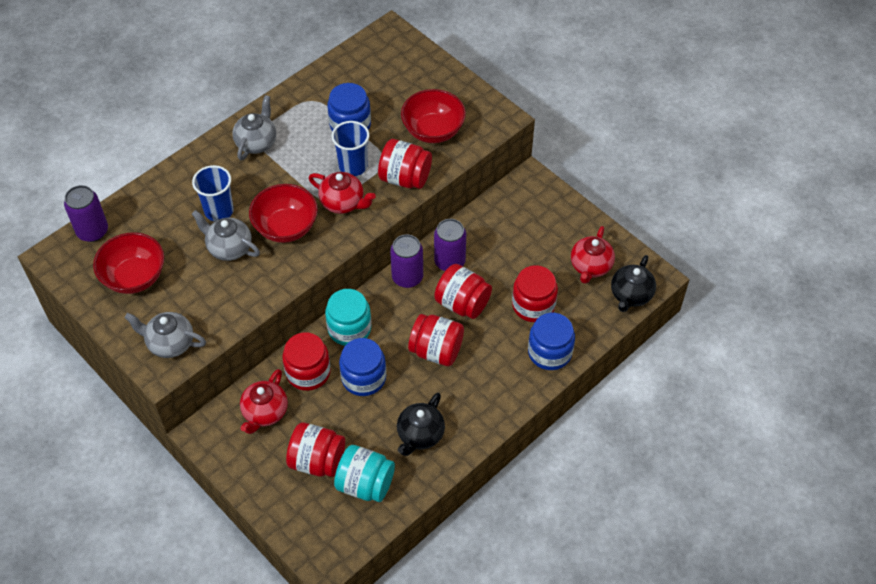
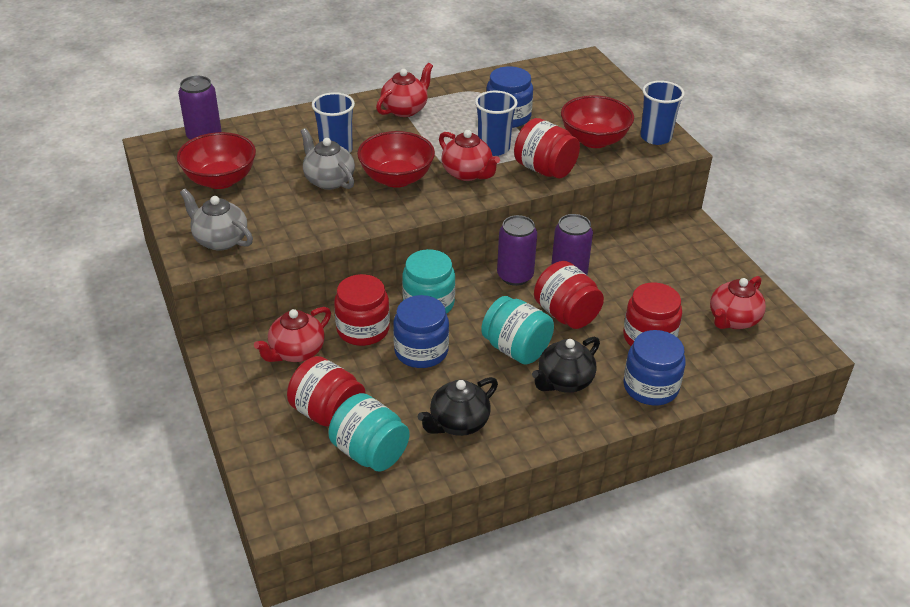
camera: 20 degrees right, 15 degrees down
grey teapot [232,95,276,160] -> red teapot [376,63,433,117]
red jar [408,314,464,366] -> turquoise jar [481,296,554,365]
black teapot [611,255,656,312] -> black teapot moved to [532,337,600,393]
none -> blue cup [640,81,685,145]

